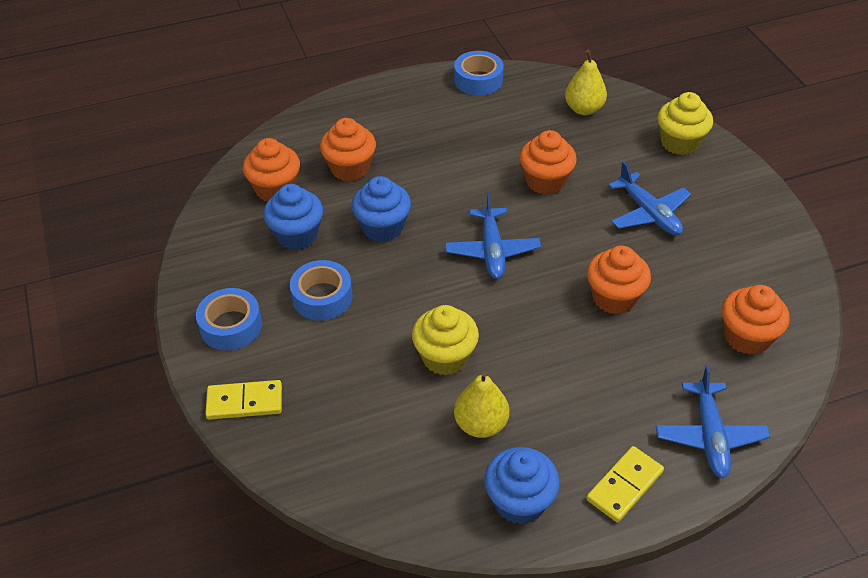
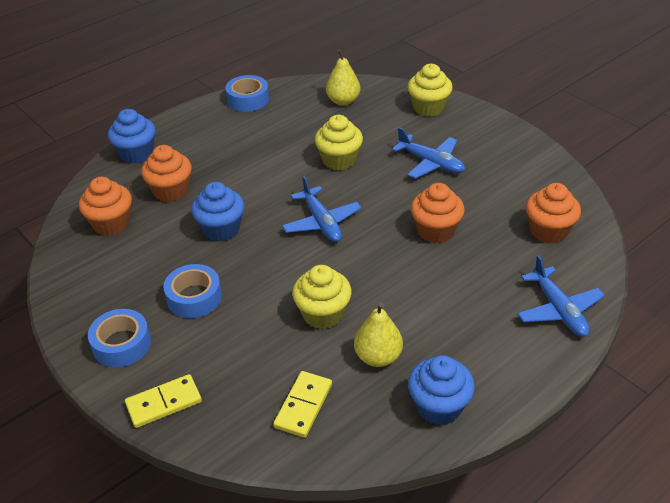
camera: 20 degrees left, 5 degrees down
blue cupcake [263,184,323,250] -> blue cupcake moved to [108,109,156,164]
orange cupcake [520,130,577,195] -> yellow cupcake [315,115,363,171]
yellow domino [586,446,664,522] -> yellow domino moved to [273,371,332,438]

